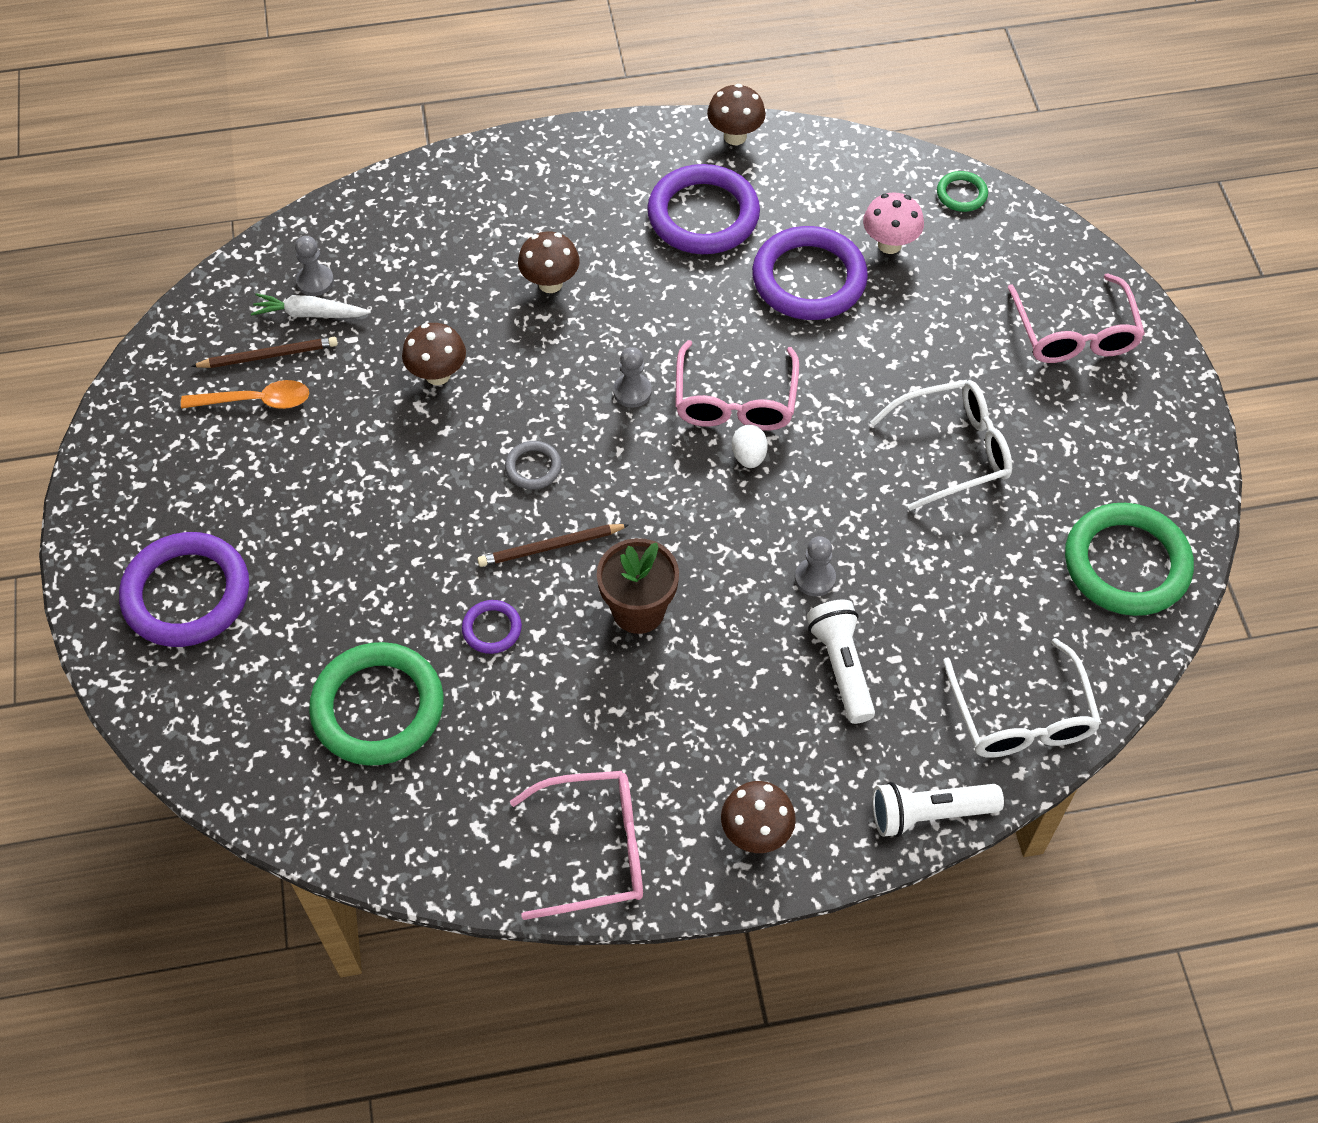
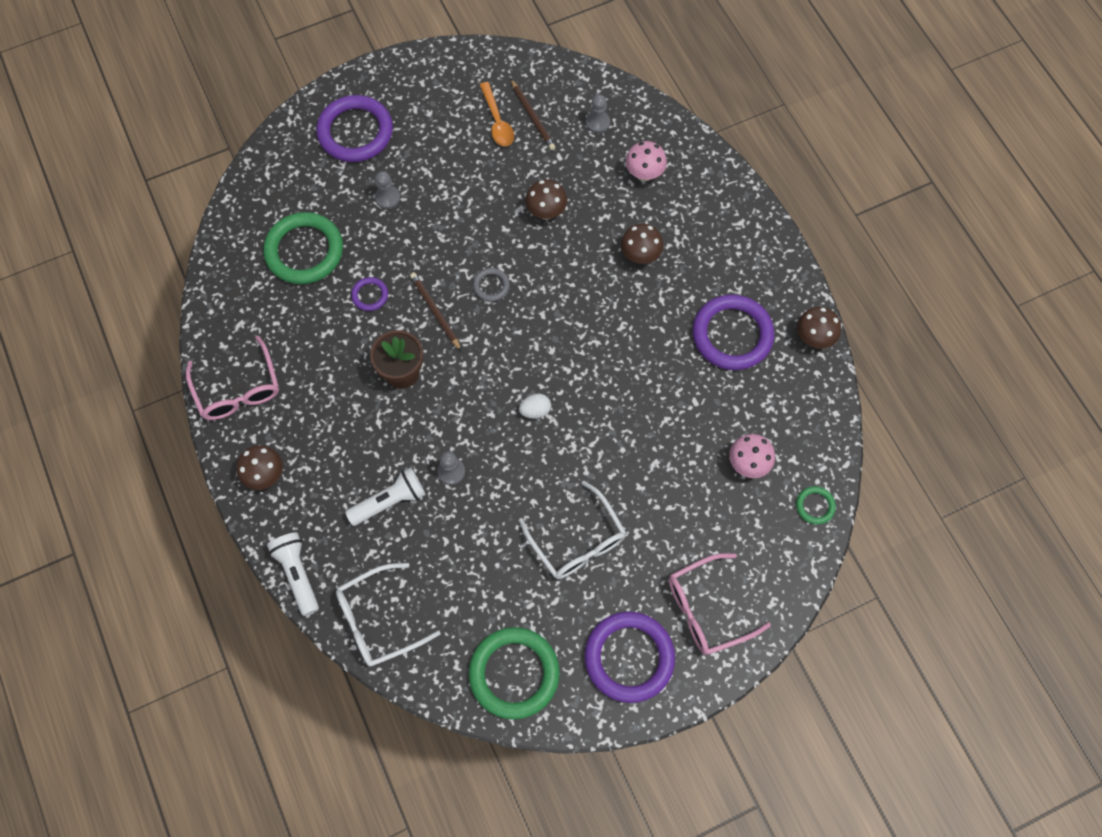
camera: 75 degrees right, 10 degrees up
white carrot [251,293,371,318] -> none
grey pawn [613,347,652,408] -> grey pawn moved to [375,171,400,209]
pink glasses [675,340,799,431] -> none
purple ring [752,226,868,320] -> purple ring moved to [584,612,675,703]
none -> pink mushroom [625,141,667,181]

